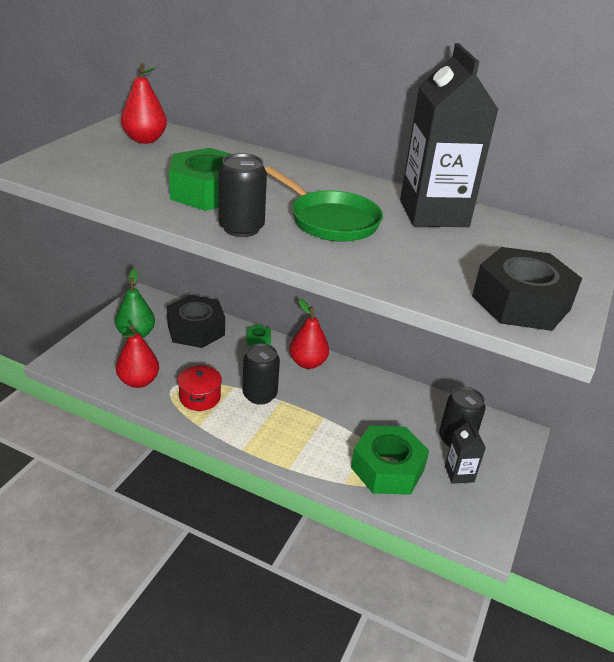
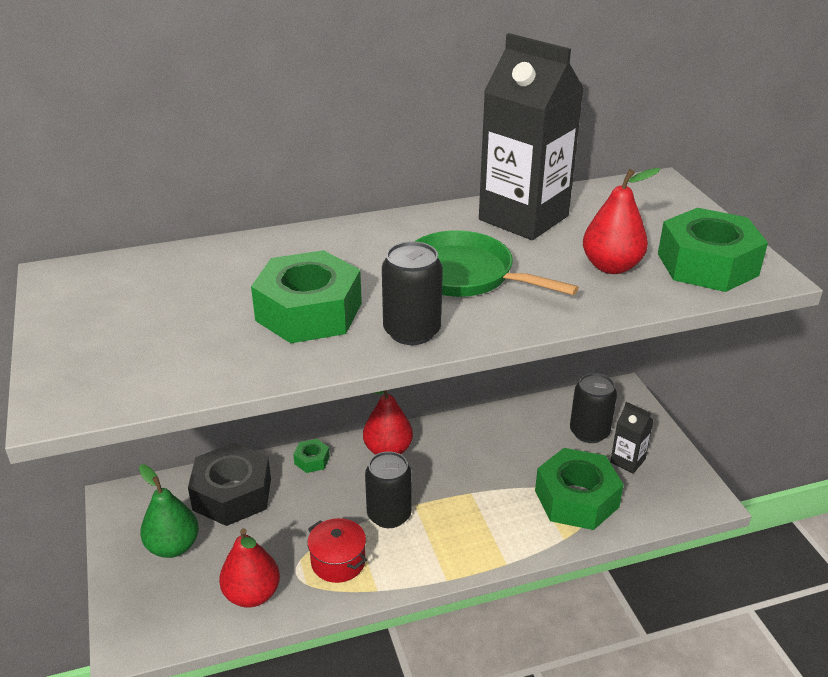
camera: 40 degrees left, 0 degrees up
red pear [121,63,167,144] -> red pear moved to [583,168,660,274]
green pan [265,166,383,242] -> green pan turned 150 degrees counterclockwise [414,230,579,297]
black nut [472,247,582,331] -> green nut [658,208,768,292]

